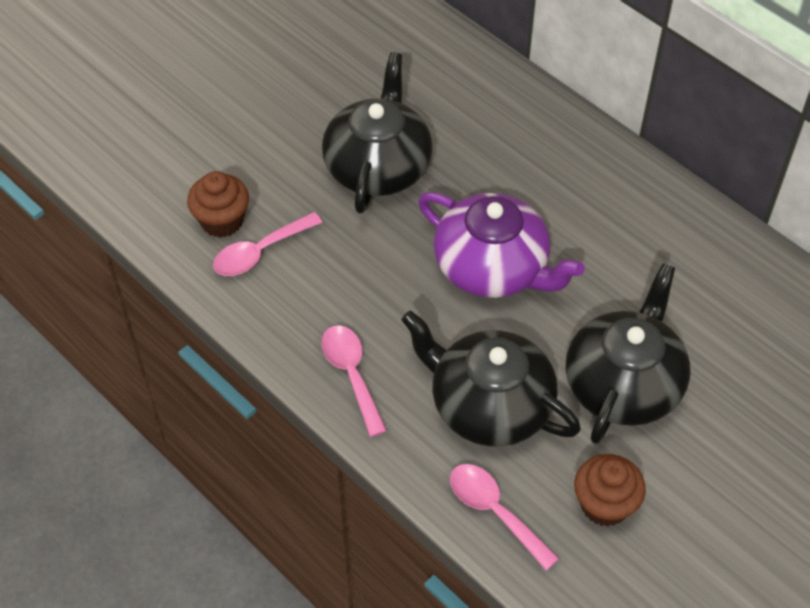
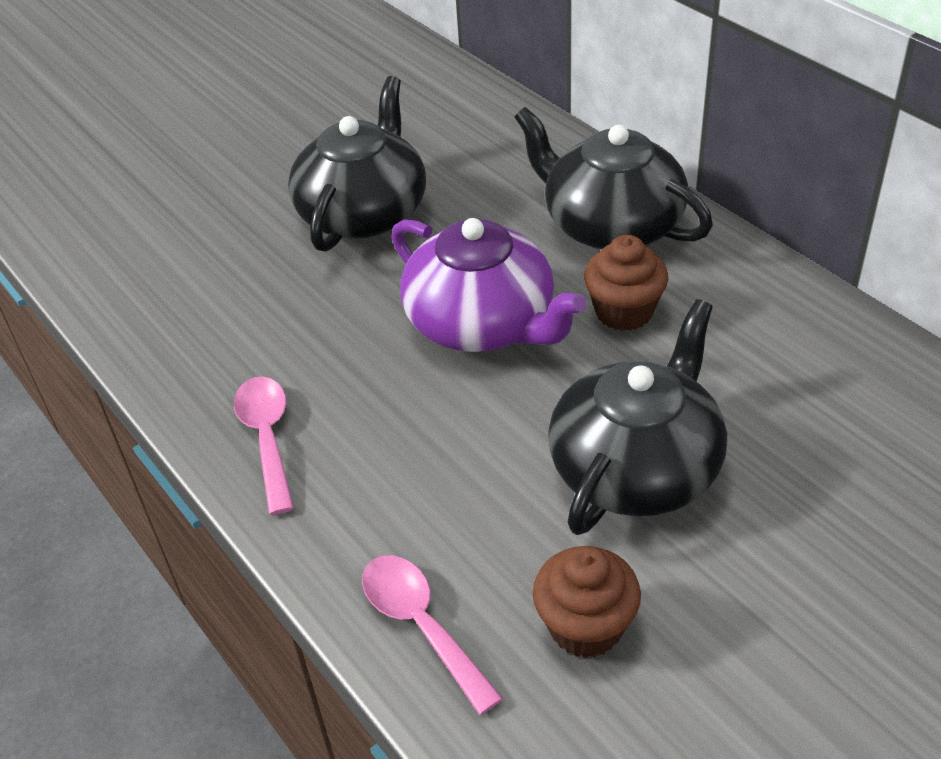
camera: 10 degrees right, 10 degrees down
brown cupcake [187,171,249,238] -> brown cupcake moved to [584,235,668,331]
pink spoon [213,212,323,276] -> none
black teapot [401,311,581,447] -> black teapot moved to [514,107,713,249]

